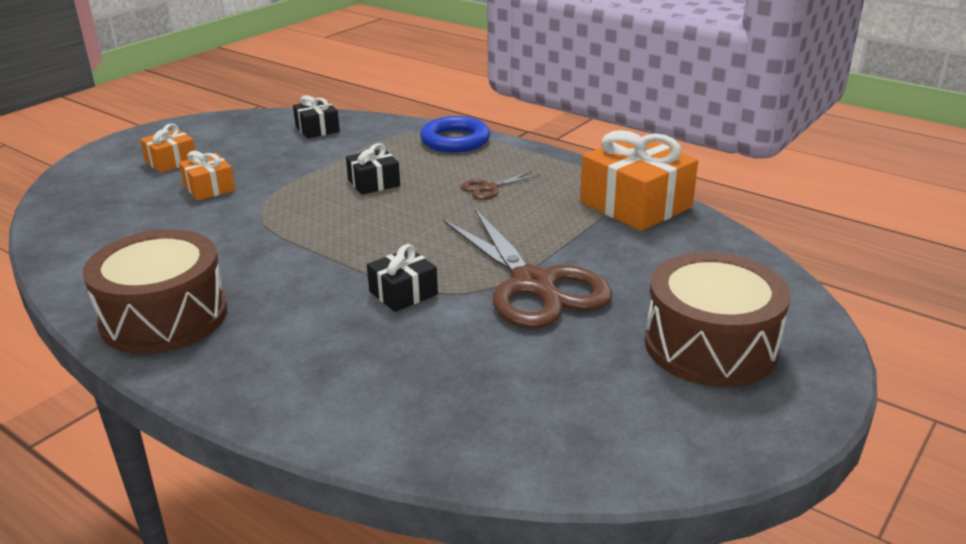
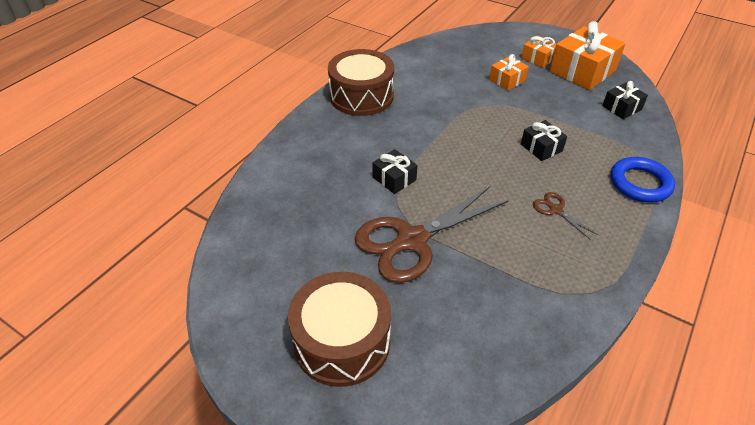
camera: 85 degrees right, 15 degrees up
orange gift [580,130,698,231] -> orange gift moved to [550,21,626,90]

